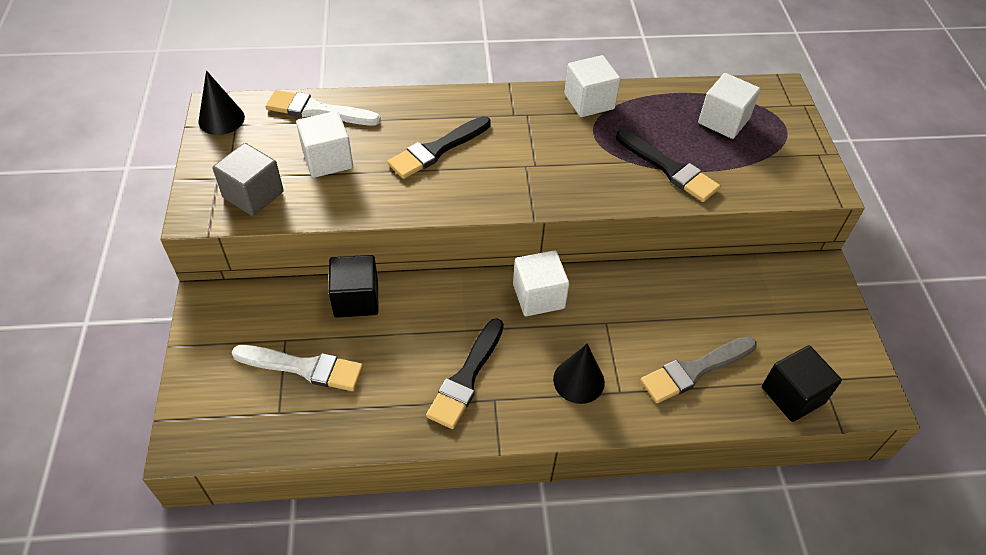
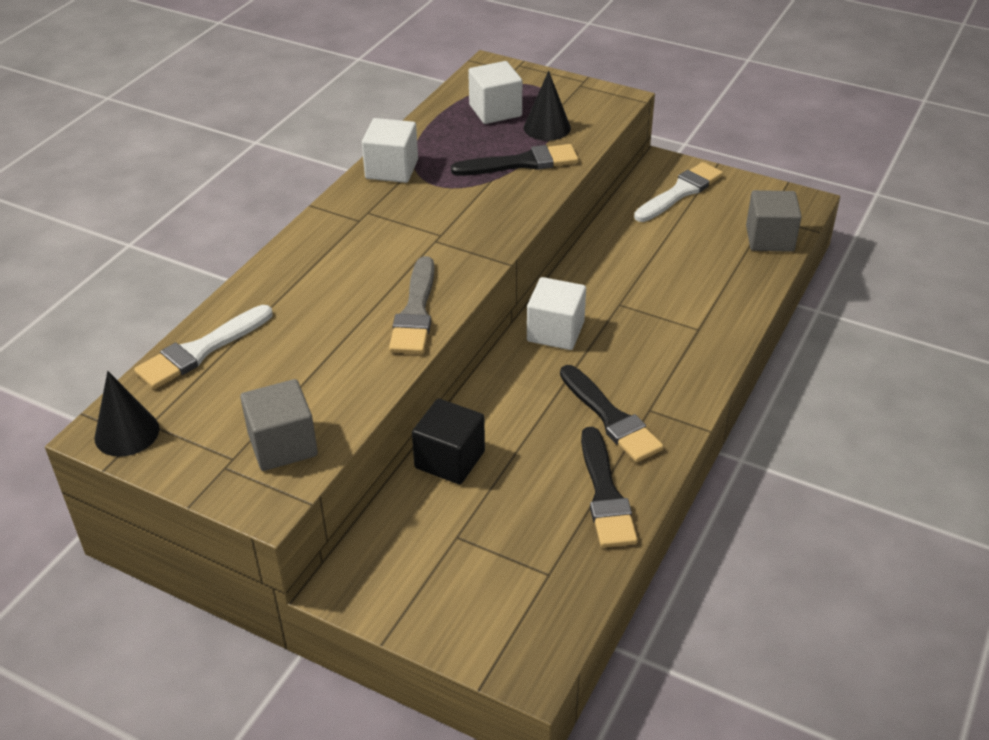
camera: 55 degrees left, 10 degrees down
white brush [232,345,363,391] -> white brush moved to [634,162,723,222]
white cube [296,111,353,178] -> none
black brush [387,116,491,179] -> black brush moved to [581,427,638,548]
black cone [553,344,605,404] -> black cone moved to [524,71,571,141]
grey brush [641,336,757,403] -> grey brush moved to [389,256,435,354]
black cube [762,345,842,422] -> grey cube [746,190,802,252]

